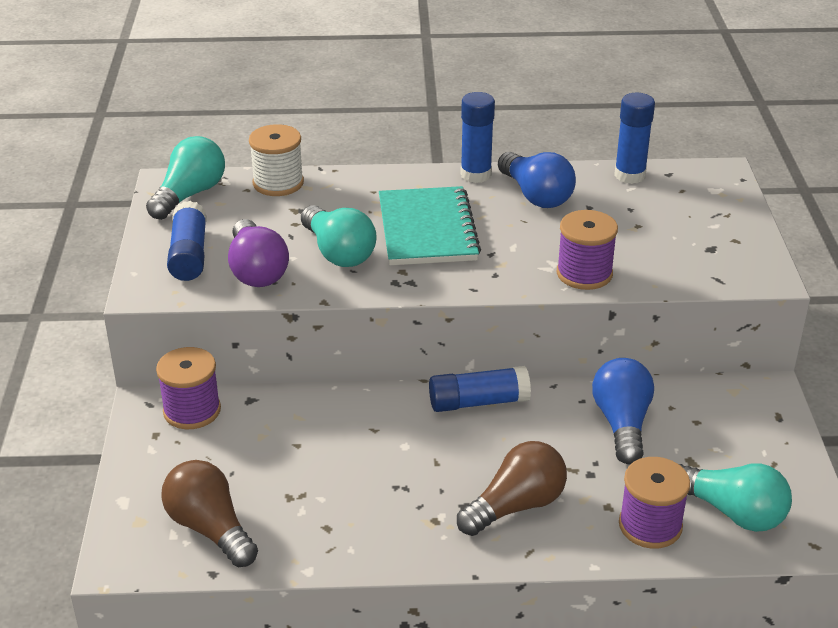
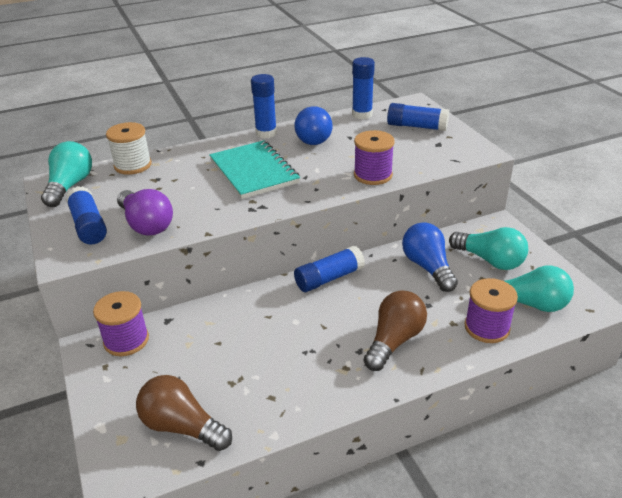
camera: 20 degrees left, 0 degrees up
turquoise light bulb [301,205,377,267] -> turquoise light bulb moved to [449,227,528,270]
blue light bulb [498,152,576,208] -> blue light bulb turned 45 degrees clockwise [294,106,333,145]
none -> blue glue stick [387,103,449,131]

